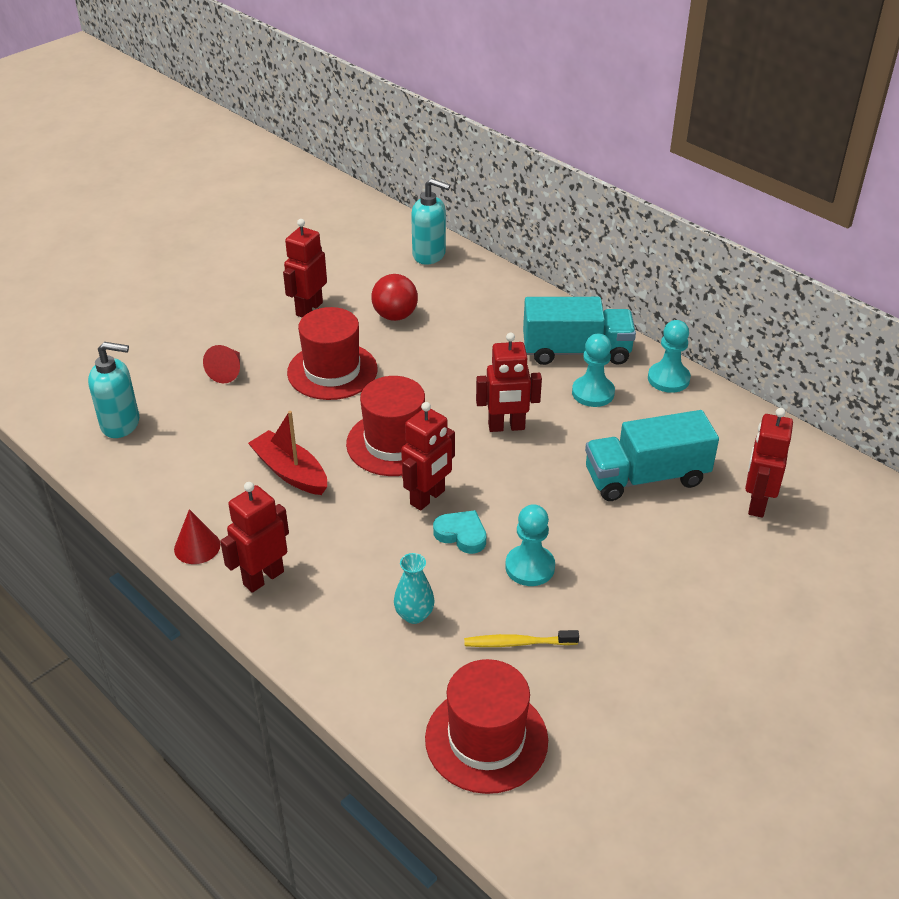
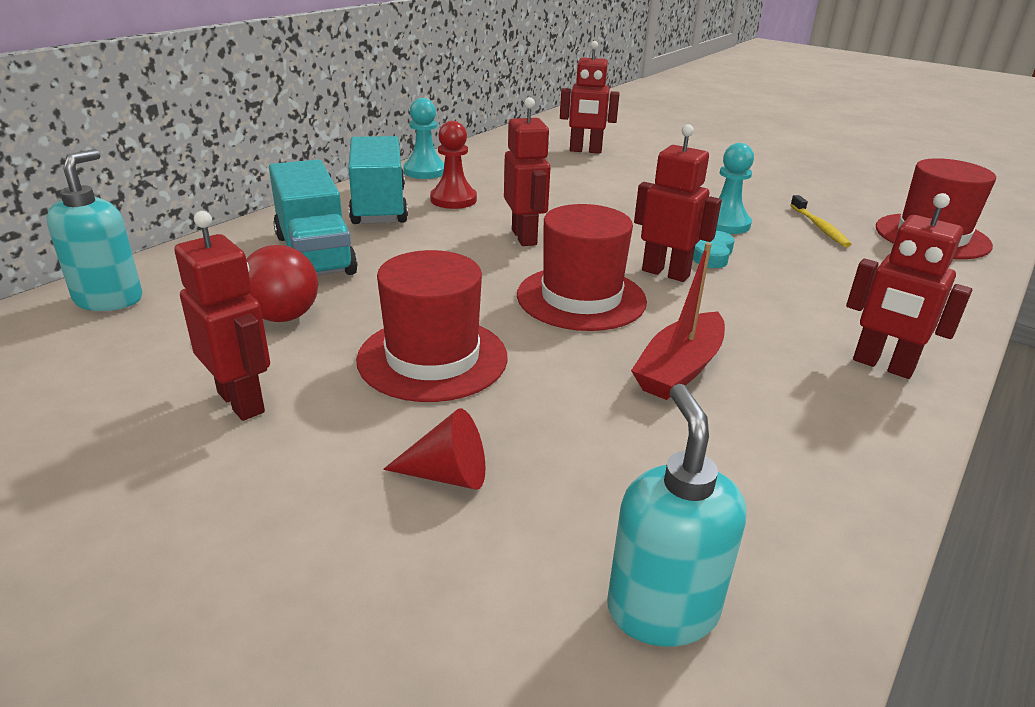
camera: 100 degrees left, 10 degrees down
red cone [174,509,220,564] -> none
red robot [283,219,327,317] -> red robot turned 150 degrees counterclockwise [174,211,270,421]
turquoise vase [394,553,435,624] -> none
turquoise pawn [572,334,615,407] -> red pawn [430,121,477,209]
turquoise truck [585,410,719,501] -> turquoise truck moved to [269,159,358,275]

